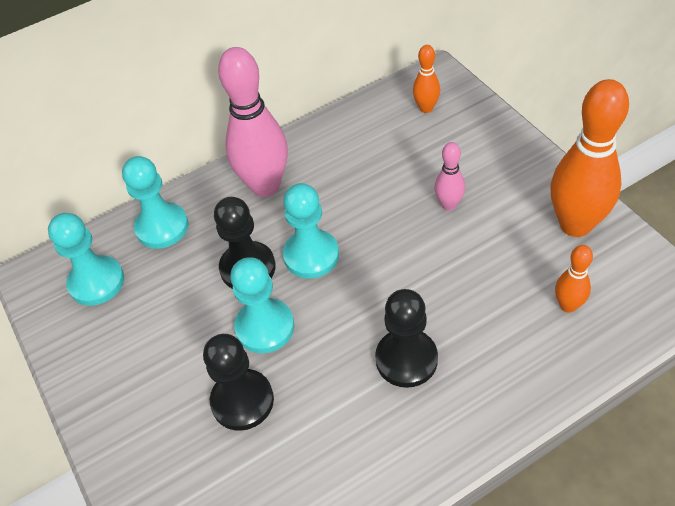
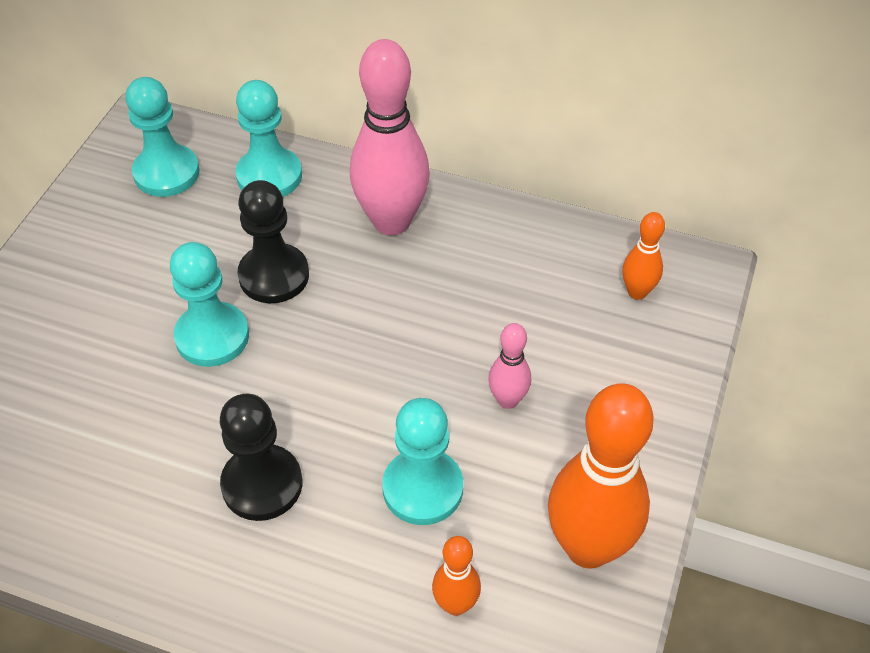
camera: 45 degrees right, 0 degrees up
black pawn [203,334,274,431] -> none
turquoise pawn [283,183,339,279] -> turquoise pawn moved to [382,398,463,525]

